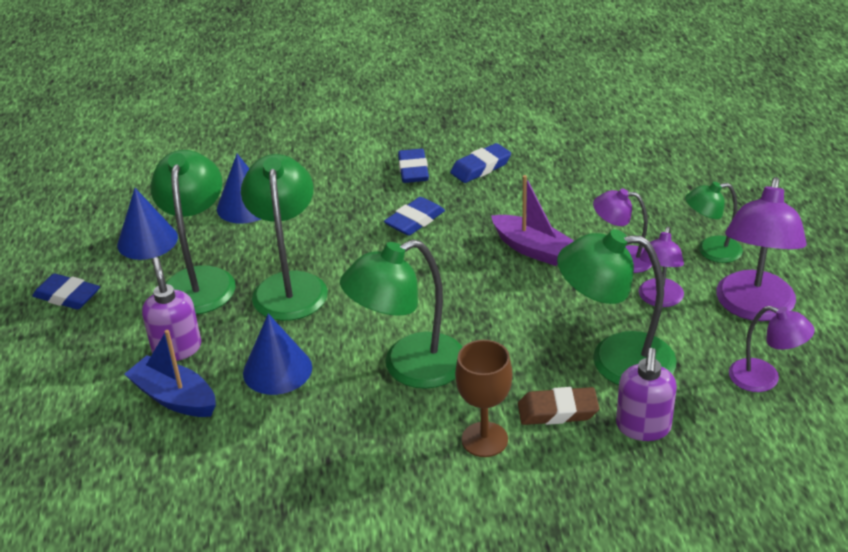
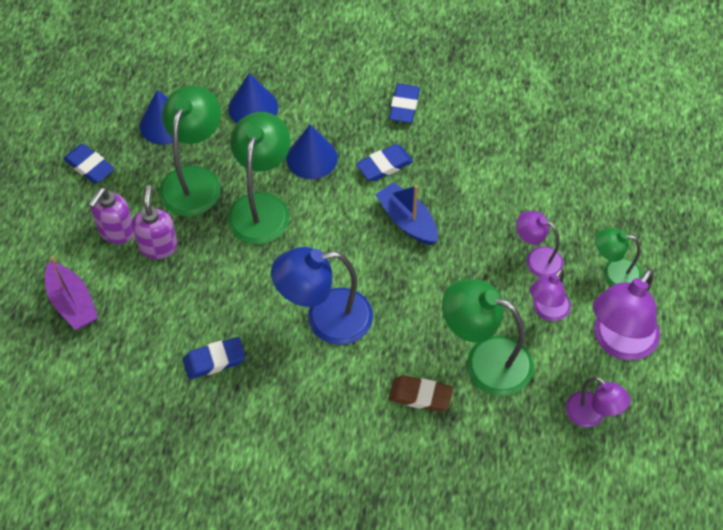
camera: 15 degrees right, 20 degrees up
blue boat [125,330,216,417] -> blue boat moved to [375,182,438,245]
blue cone [243,314,312,395] -> blue cone moved to [286,124,338,179]
green lamp [340,239,462,389] -> blue lamp [271,247,373,345]
blue eraser [450,143,511,183] -> blue eraser moved to [183,337,246,379]
brown goblet [455,340,512,457] -> none
purple boat [491,175,574,266] -> purple boat moved to [45,256,98,330]
purple soap dispenser [616,348,677,441] -> purple soap dispenser moved to [89,187,134,244]

